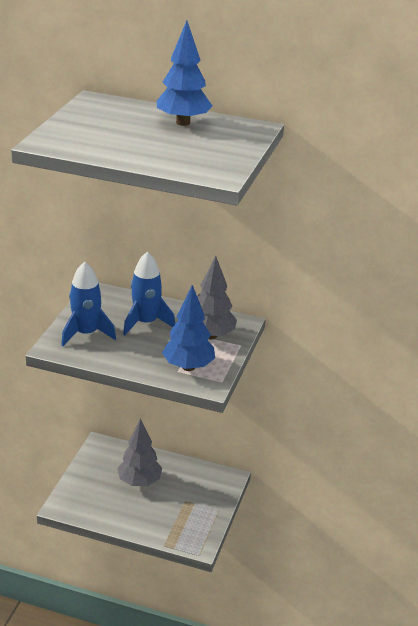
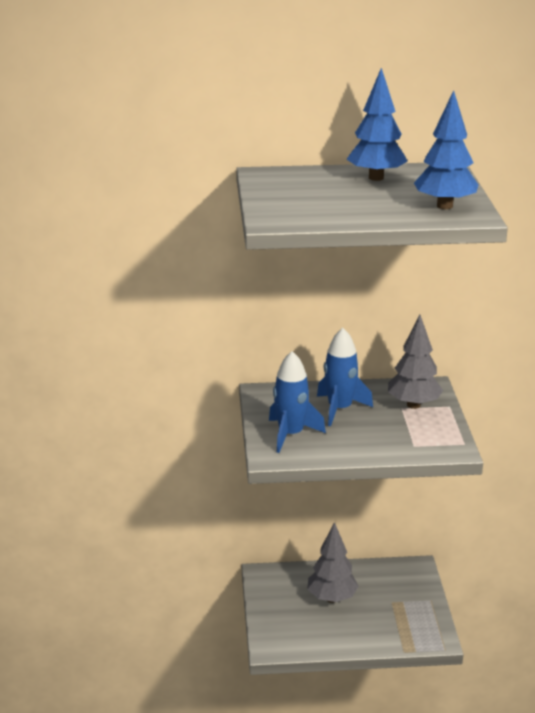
camera: 20 degrees left, 5 degrees down
blue tree [162,285,215,371] -> blue tree moved to [414,90,478,209]

